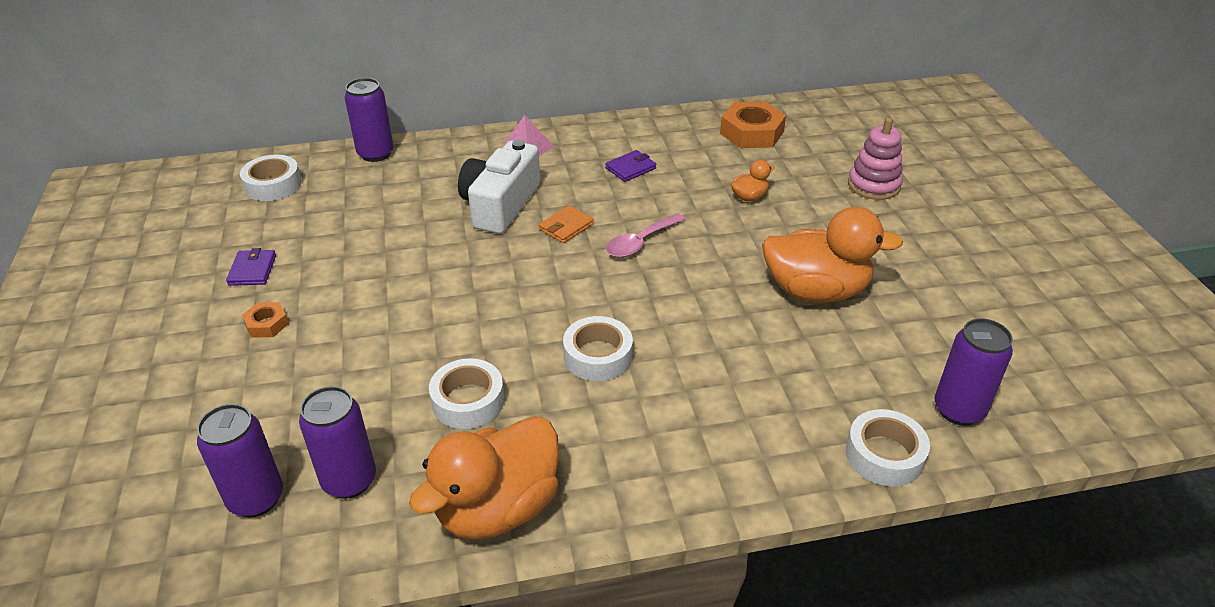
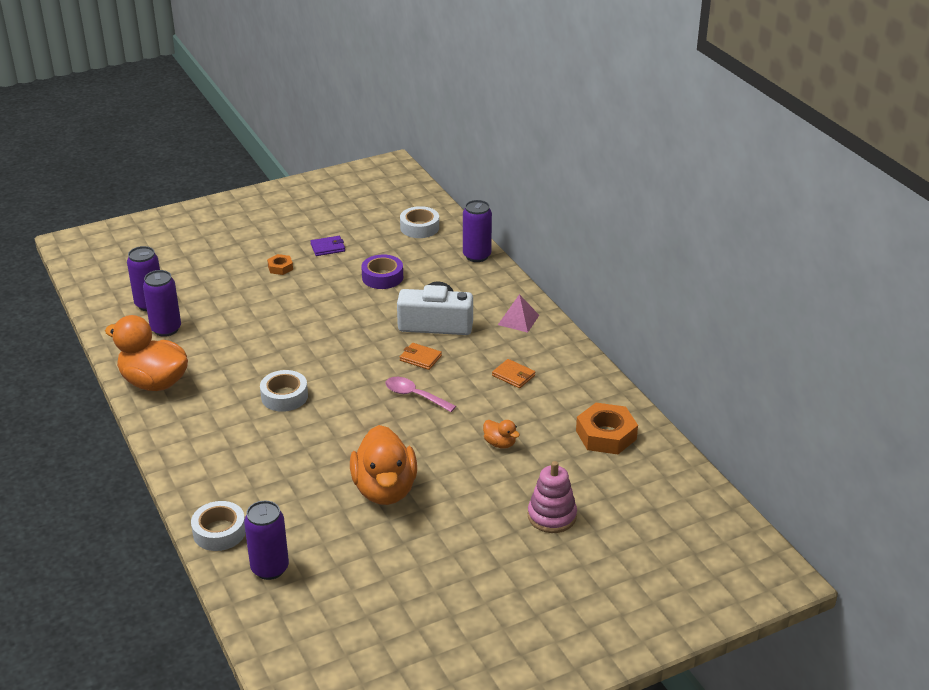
camera: 75 degrees right, 5 degrees down
white tape [429,358,504,429] -> none
purple wallet [605,150,656,182] -> orange wallet [492,359,535,388]
none -> purple tape [361,254,403,289]

